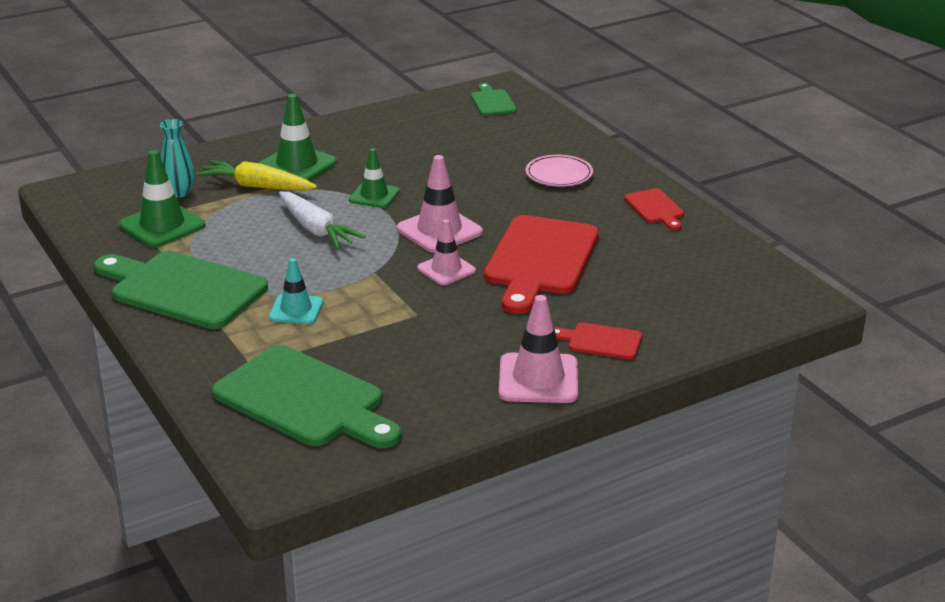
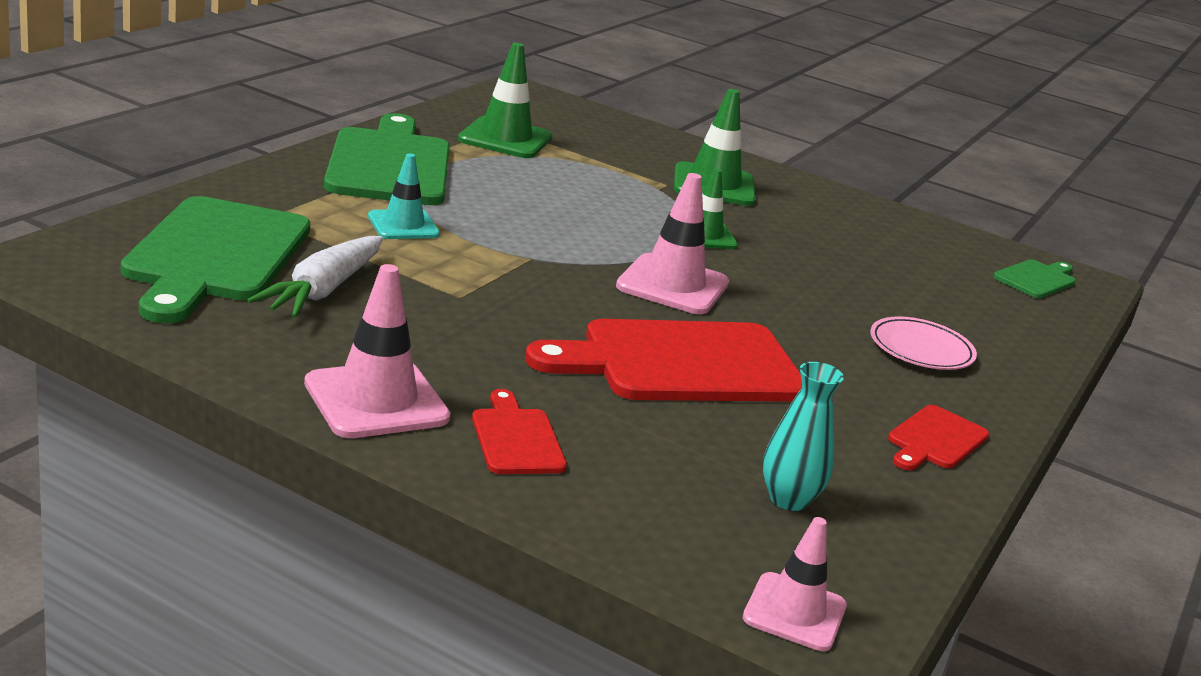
camera: 55 degrees right, 5 degrees down
turquoise vase [160,119,195,198] -> turquoise vase moved to [763,362,844,511]
yellow carrot [196,160,317,191] -> none
white carrot [279,191,366,249] -> white carrot moved to [247,236,383,318]
pink traffic cone [417,219,476,285] -> pink traffic cone moved to [743,517,847,651]

